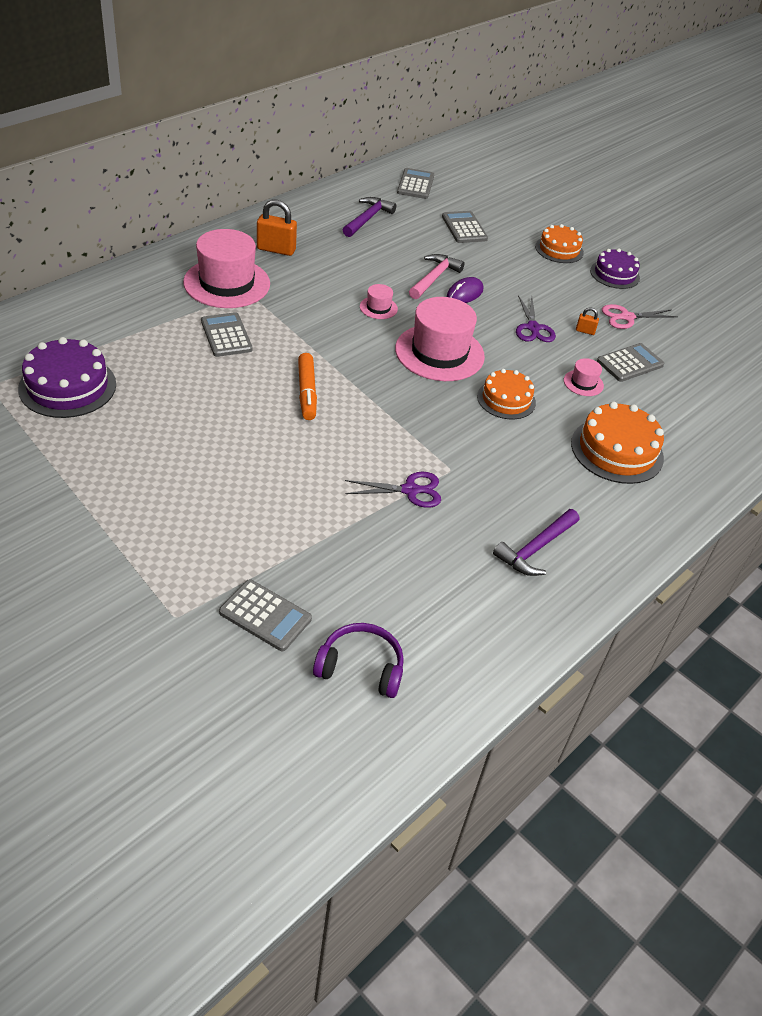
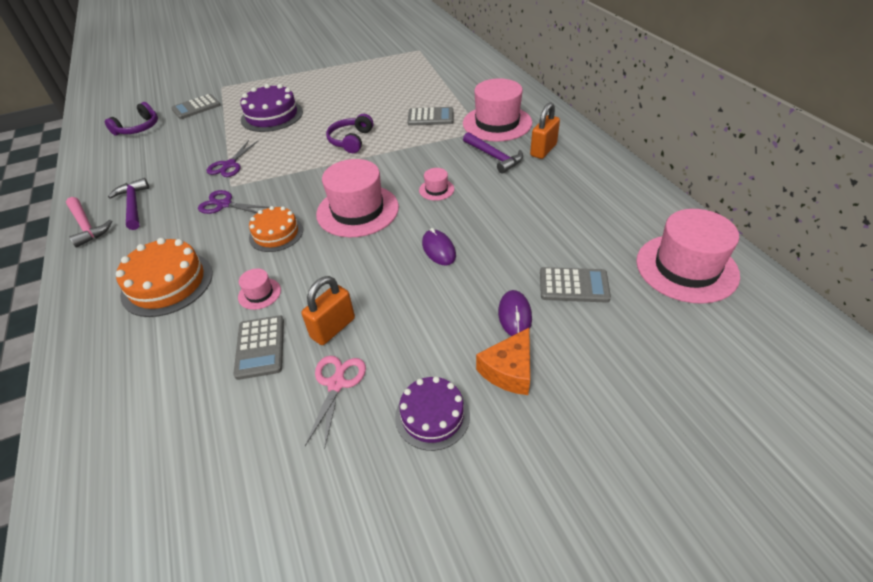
camera: 120 degrees right, 0 degrees up
purple cake [18,337,116,418] -> purple cake moved to [240,84,303,132]
orange marker [298,353,317,420] -> purple headphones [326,114,373,153]
purple hammer [343,197,396,237] -> purple hammer moved to [463,132,523,174]
grey calculator [397,168,434,199] -> pink hat [636,209,740,304]
pink hammer [409,254,465,299] -> pink hammer moved to [66,197,112,248]
purple scissors [516,295,556,342] -> purple scissors moved to [198,190,270,214]
orange cake [535,224,584,263] -> orange cheese [476,328,530,395]
orange padlock [576,307,599,335] -> orange padlock [301,276,355,345], size x2.03
none -> purple mouse [498,290,532,336]

